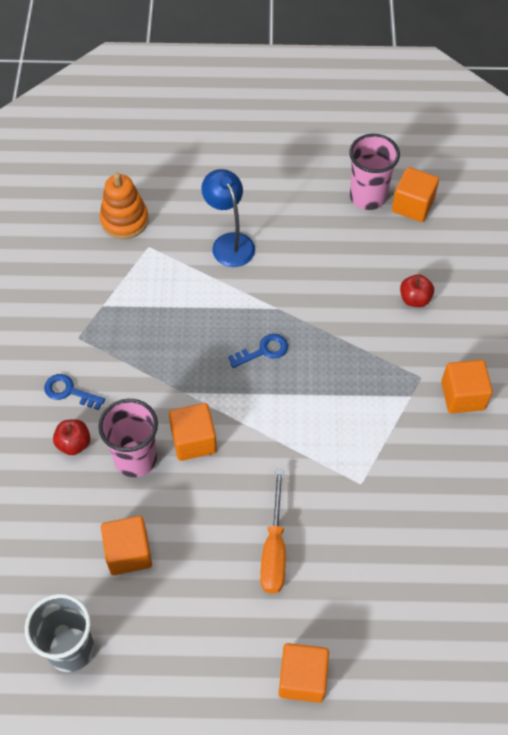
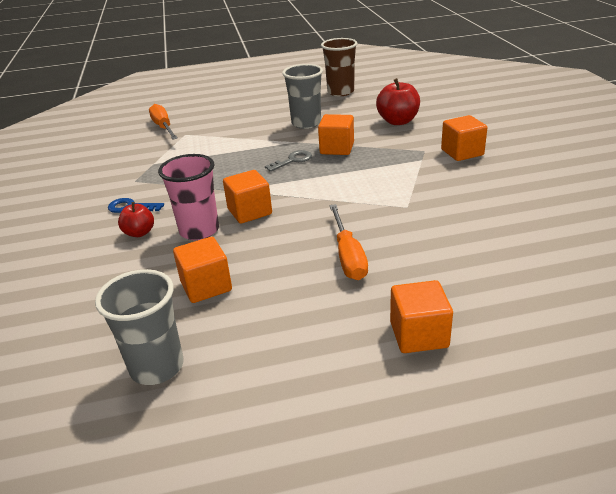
camera: 10 degrees left, 25 degrees down
orange stacking toy [100,173,149,239] -> orange screwdriver [149,104,178,139]
blue lamp [201,169,255,267] -> none
blue key [228,334,288,368] -> grey key [265,150,312,172]
pink cup [349,134,400,210] -> brown cup [321,38,357,96]
orange cube [392,167,439,222] -> orange cube moved to [318,114,354,155]
red apple [400,274,434,307] -> red apple [376,78,420,125], size x1.65
none -> grey cup [282,64,323,129]

